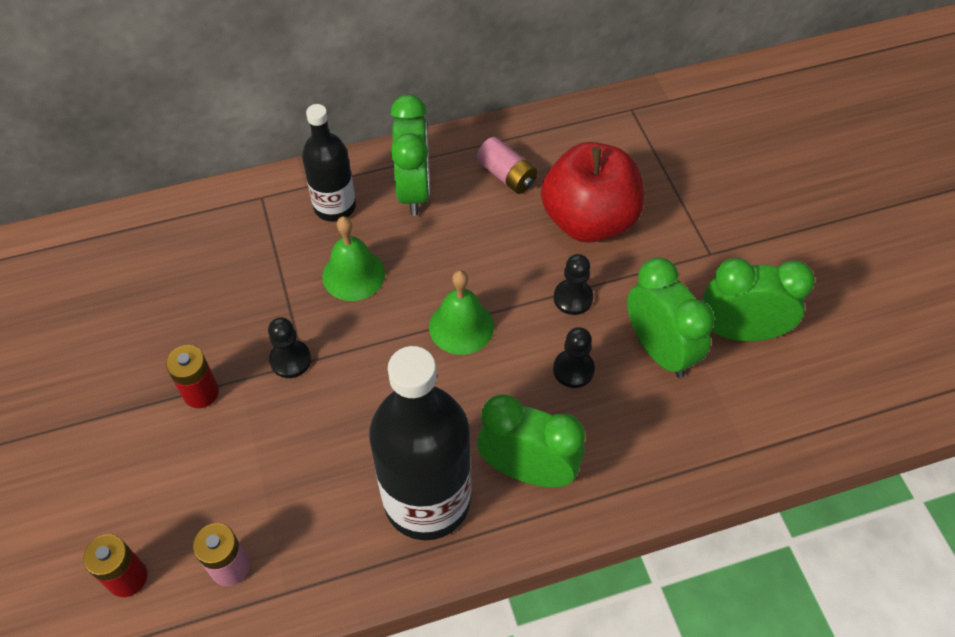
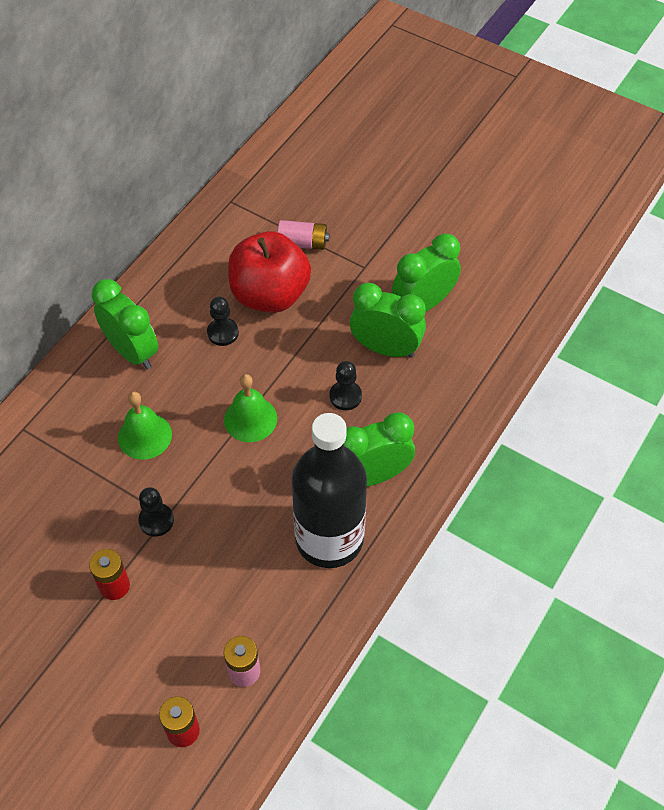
camera: 40 degrees left, 0 degrees up
black bottle [302,104,356,222] -> none
pink battery [476,137,538,194] -> pink battery moved to [278,220,329,250]
black pawn [554,254,593,315] -> black pawn moved to [207,297,239,346]

